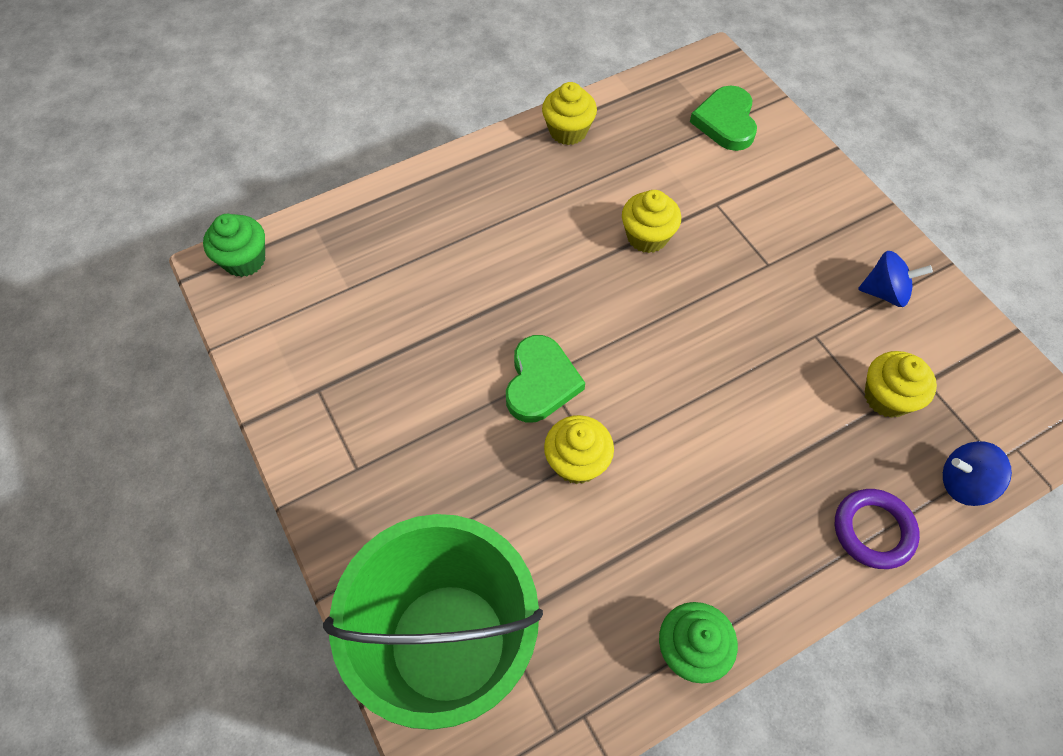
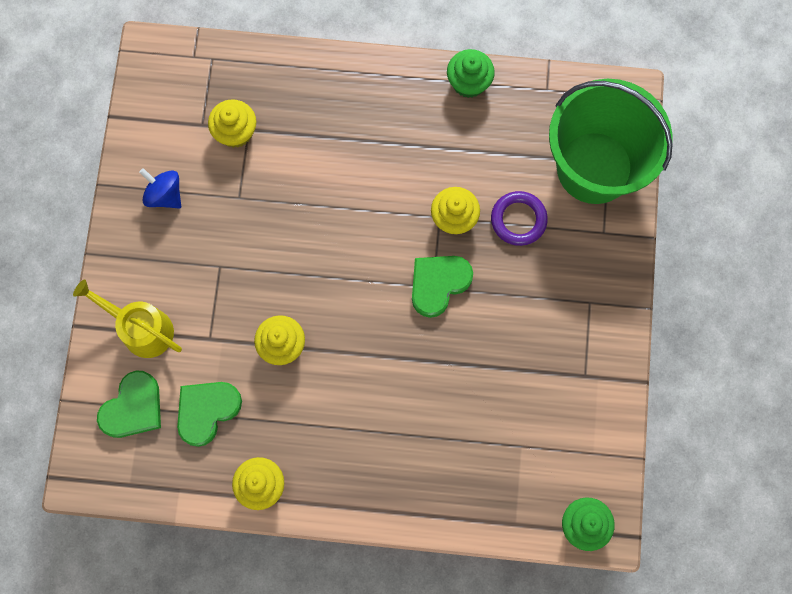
camera: 145 degrees left, 15 degrees up
purple ring [835,489,920,569] -> purple ring moved to [491,191,548,246]
blue spinning top [943,441,1012,506] -> none
none -> yellow watering can [73,280,182,358]
none -> green heart [177,382,242,447]

